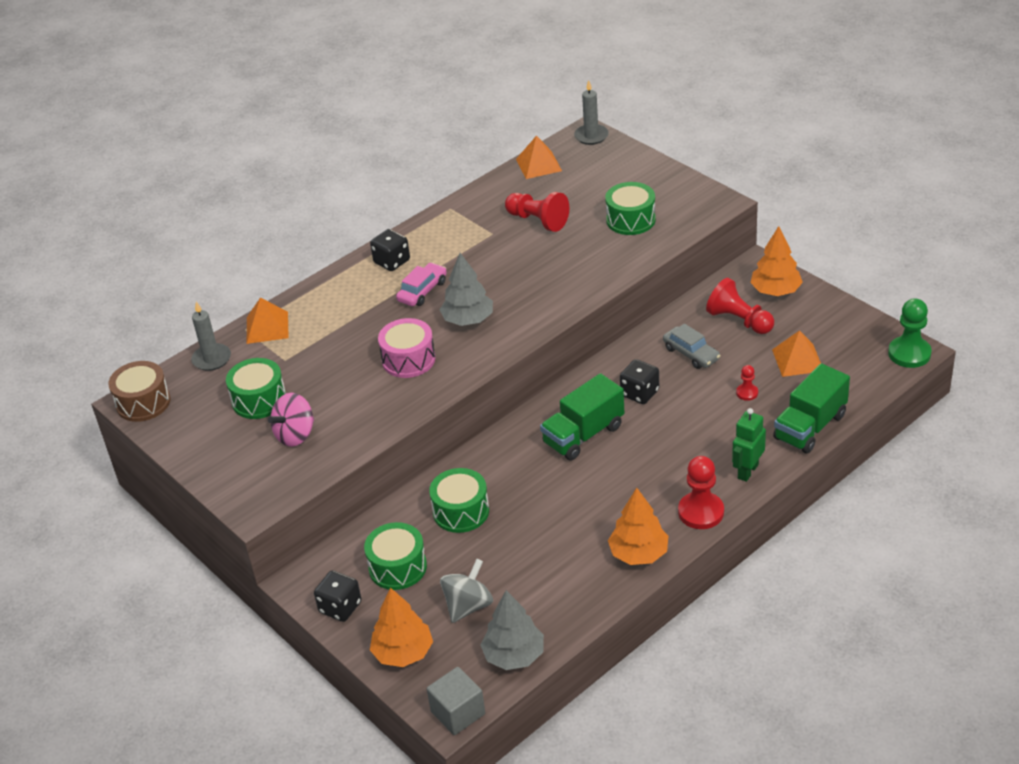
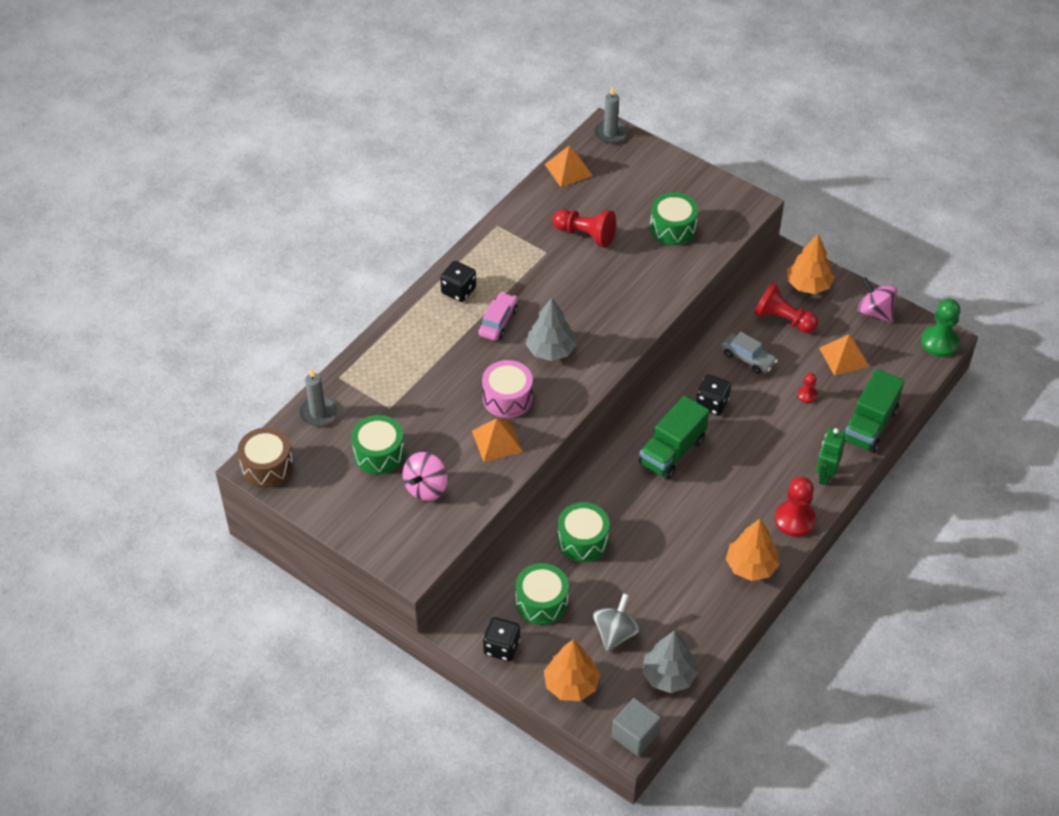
camera: 15 degrees left, 10 degrees up
orange pyramid [247,298,289,344] -> orange pyramid moved to [472,418,523,462]
none -> pink spinning top [858,277,897,323]

